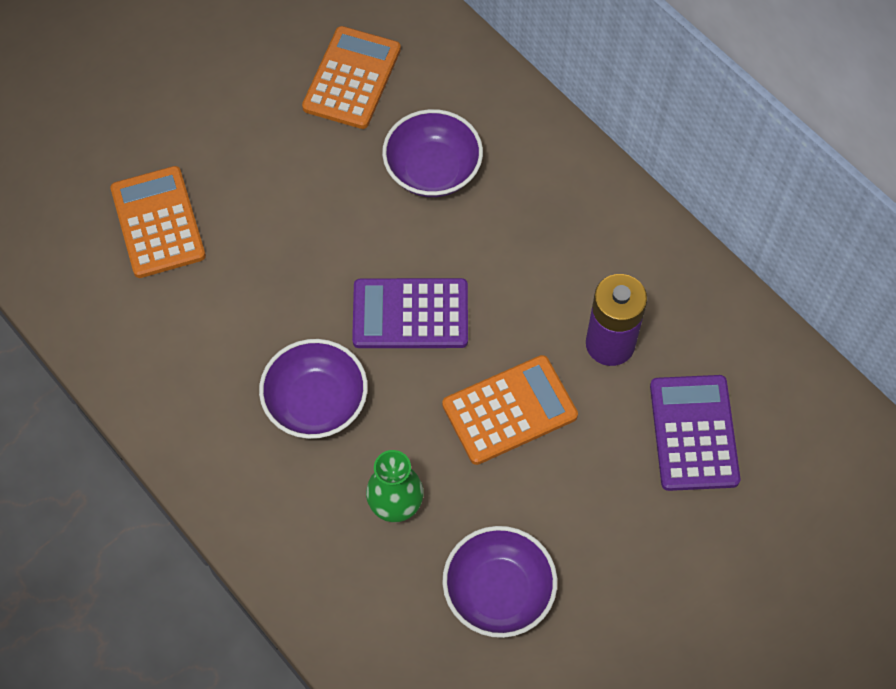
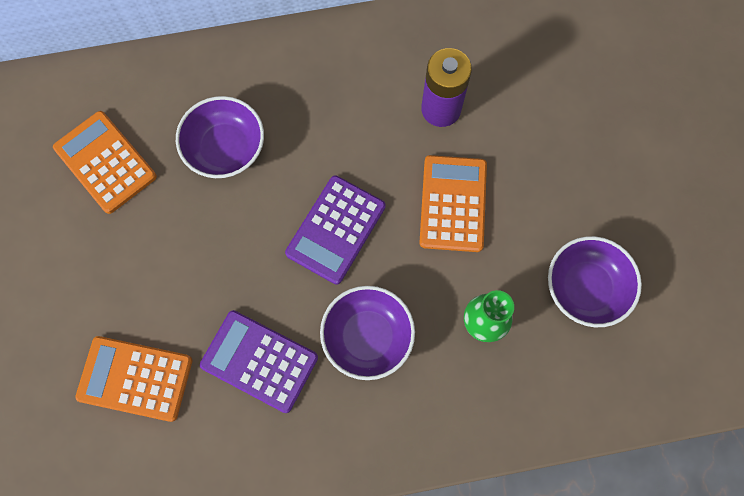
camera: 60 degrees left, 10 degrees up
purple calculator [650,375,741,491] -> purple calculator moved to [200,310,318,413]

